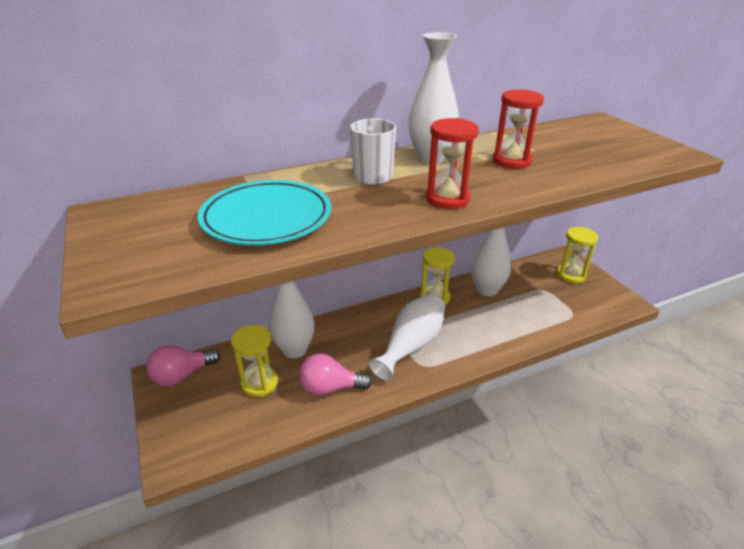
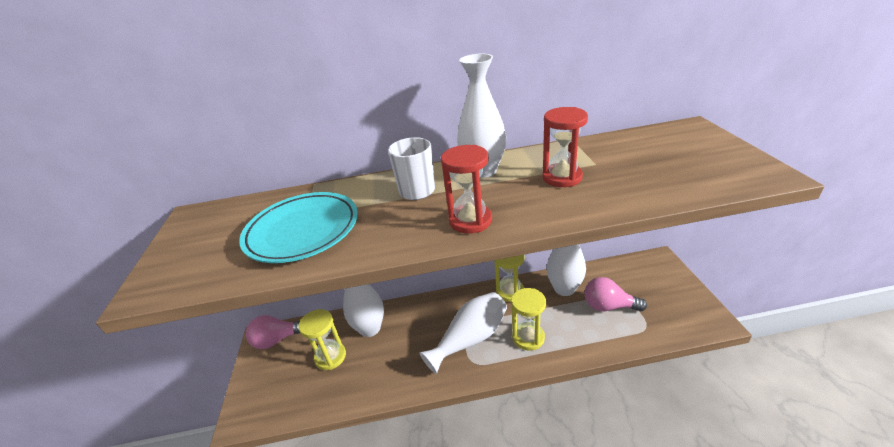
camera: 20 degrees right, 0 degrees up
pink light bulb [299,354,372,396] -> pink light bulb moved to [584,277,647,311]
yellow hourglass [556,227,598,284] -> yellow hourglass moved to [511,288,546,351]

